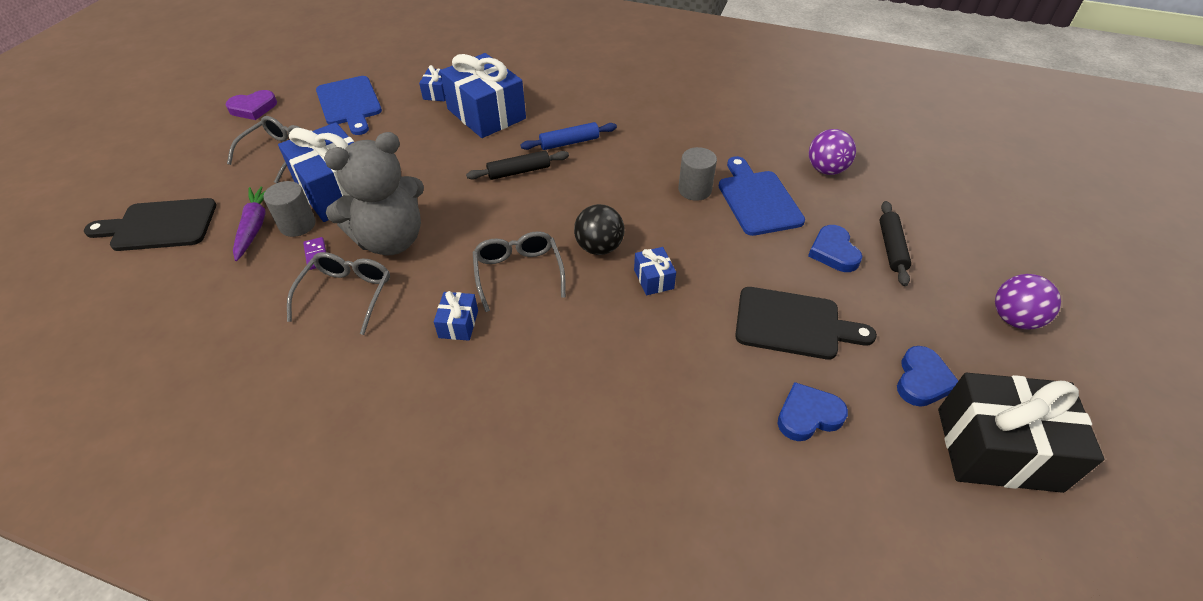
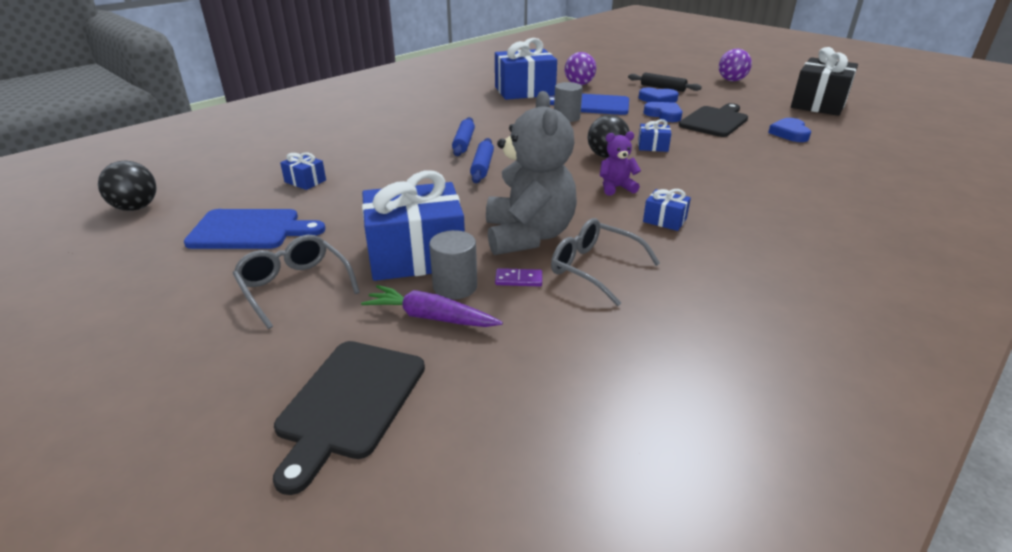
camera: 65 degrees left, 15 degrees down
purple heart [225,90,277,120] -> none
blue gift [440,53,526,138] -> blue gift moved to [495,38,557,100]
black rolling pin [466,150,569,180] -> blue rolling pin [470,138,494,183]
grey glasses [473,231,566,312] -> purple teddy bear [600,131,641,196]
blue heart [897,346,958,407] -> blue heart moved to [643,102,682,122]
none -> black ball [98,160,157,211]

